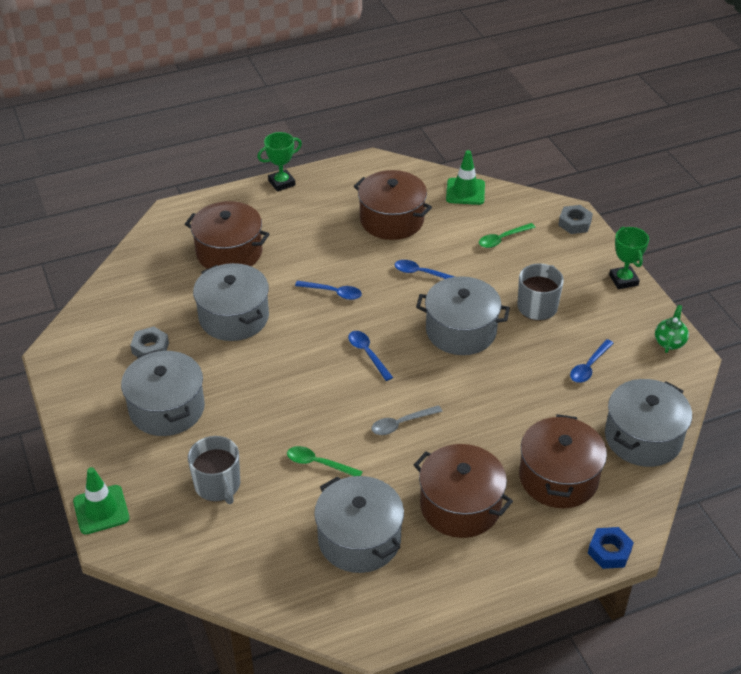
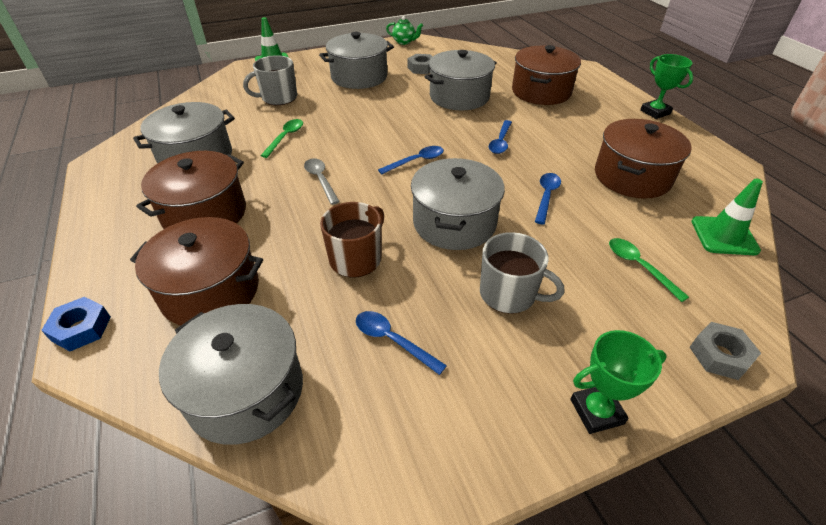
camera: 90 degrees right, 0 degrees up
green teapot [655,305,689,353] -> green teapot moved to [386,16,423,45]
none -> brown mug [320,202,384,278]

